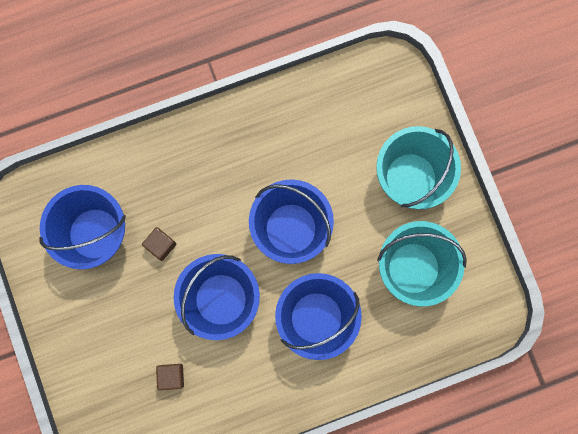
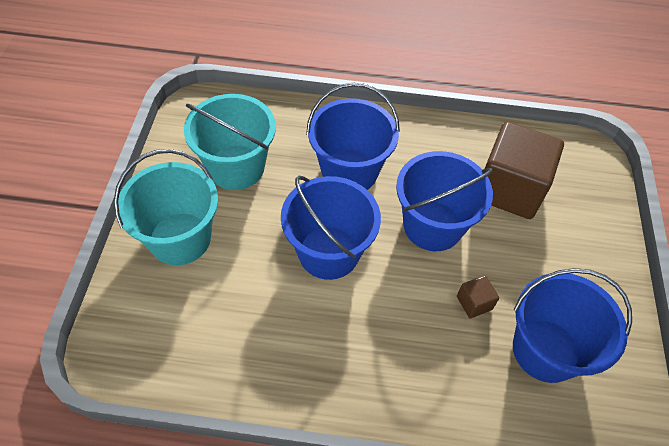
camera: 155 degrees left, 25 degrees down
brown cube [156,364,184,390] -> brown cube [485,121,564,219], size x2.44

